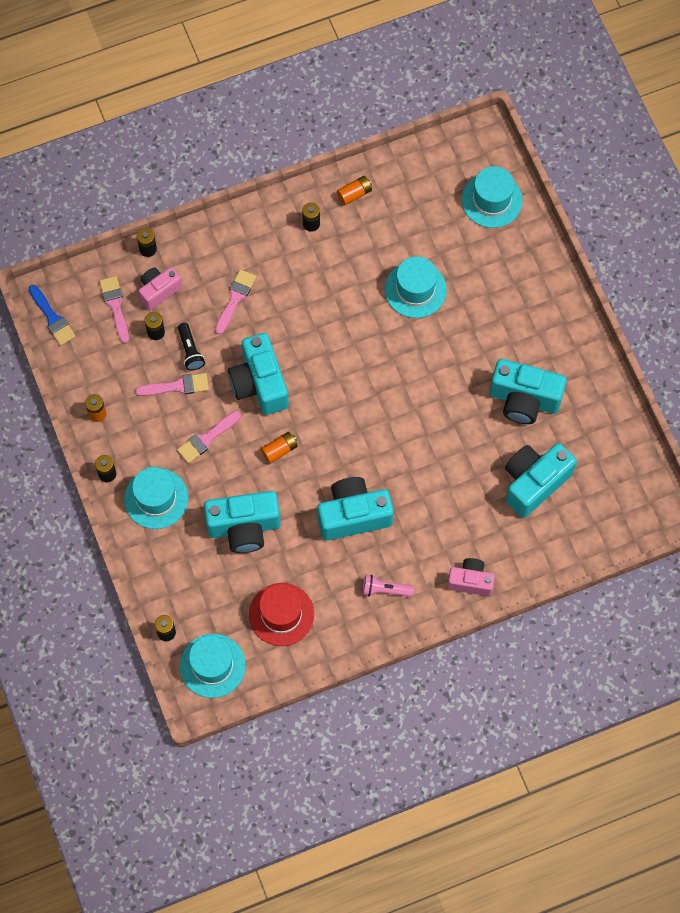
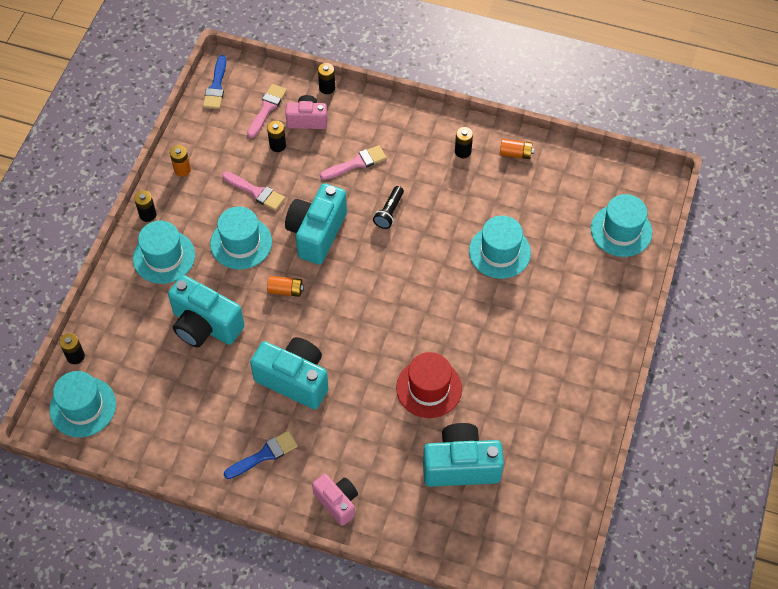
camera: 40 degrees right, 10 degrees down
pink brush [177,411,241,464] -> turquoise hat [210,207,272,269]
black flashlight [178,323,205,371] -> black flashlight moved to [373,186,404,229]
red hat [249,583,314,646] -> red hat moved to [396,352,462,418]
pink flashlight [363,574,414,597] -> blue brush [224,431,298,479]
turquoise camera [490,359,567,424] -> none

